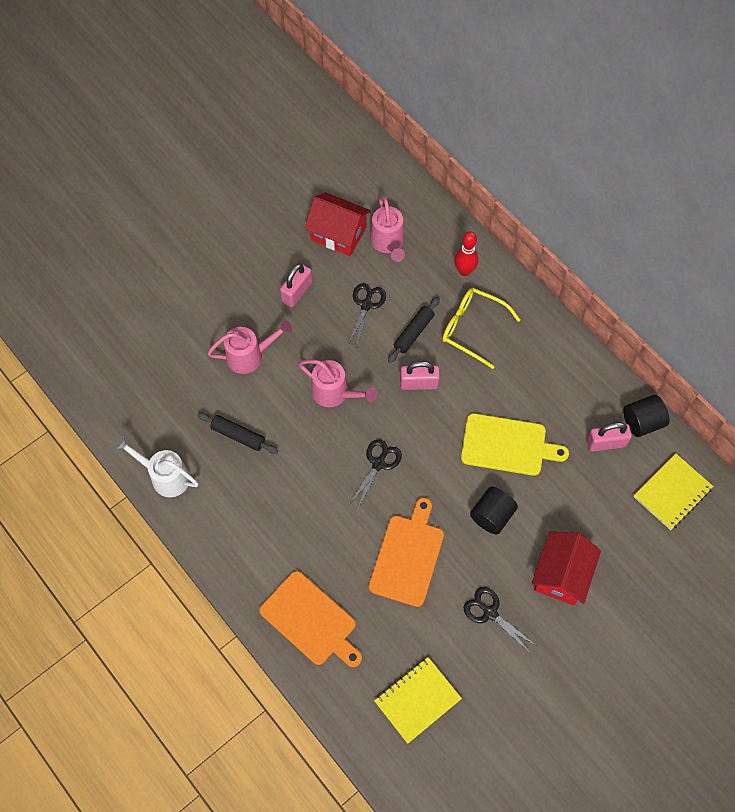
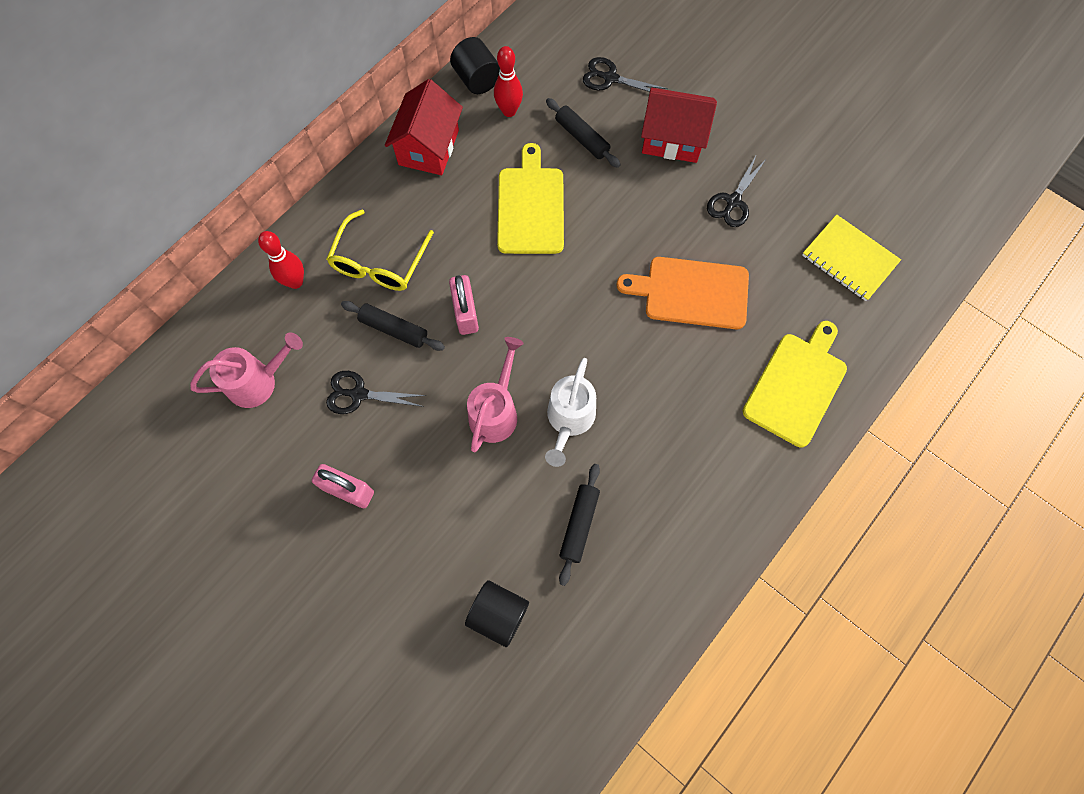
camera: 100 degrees left, 5 degrees up
white watering can [114,436,198,497] -> white watering can moved to [545,358,596,467]
pink watering can [207,320,292,374] -> none
orange cutting board [259,571,362,667] -> yellow cutting board [743,321,847,447]
red house [305,192,371,256] -> red house moved to [385,79,463,175]
black scissors [350,439,402,510] -> black scissors moved to [583,57,668,92]
black cylinder [470,487,518,535] -> black cylinder moved to [465,580,529,647]
pink padlock [587,422,632,452] -> red bowling pin [494,46,523,117]
yellow notebook [634,454,714,530] -> none
none -> black rolling pin [546,98,621,168]

